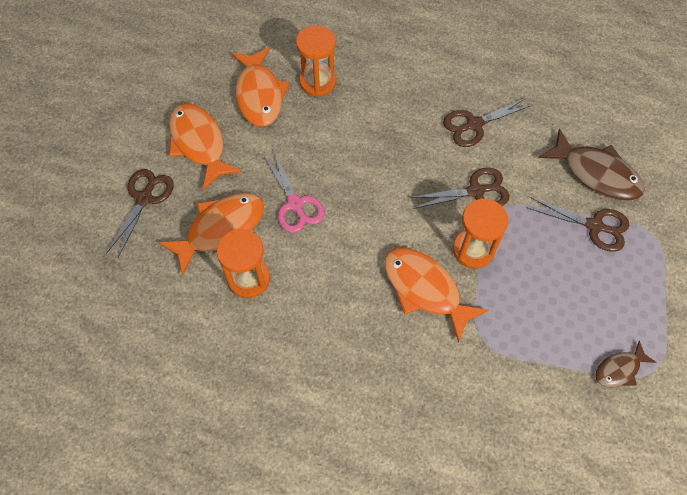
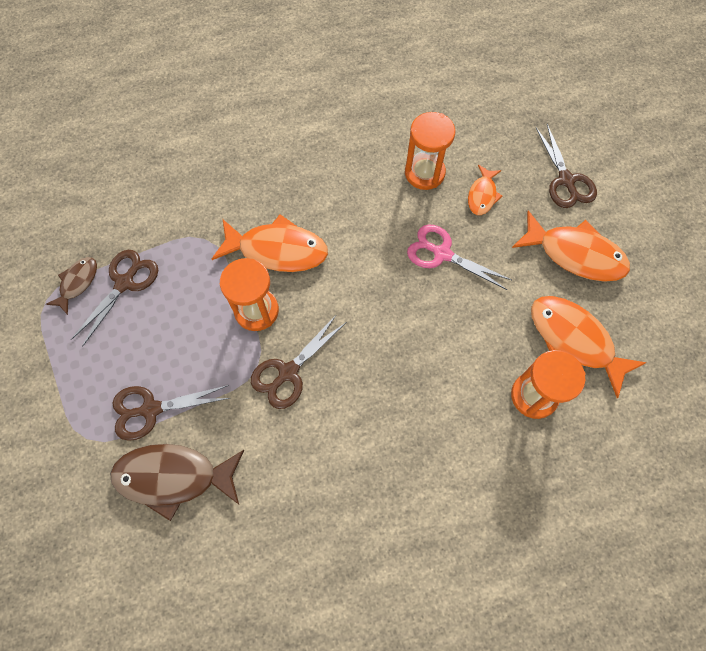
camera: 145 degrees right, 5 degrees up
orange fish [158,193,264,276] -> orange fish [468,165,502,215], size x0.54
brown scissors [443,97,532,147] -> brown scissors moved to [71,250,158,346]

